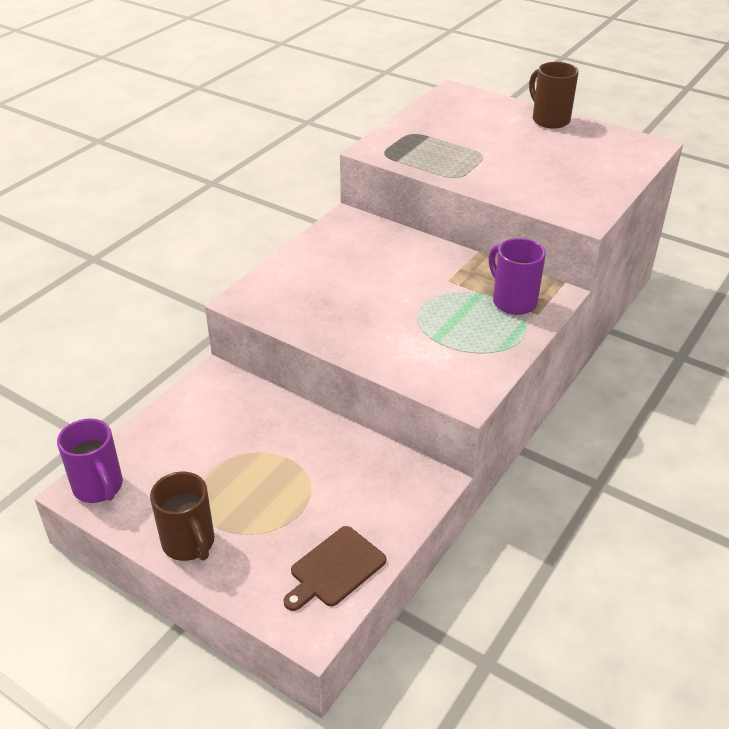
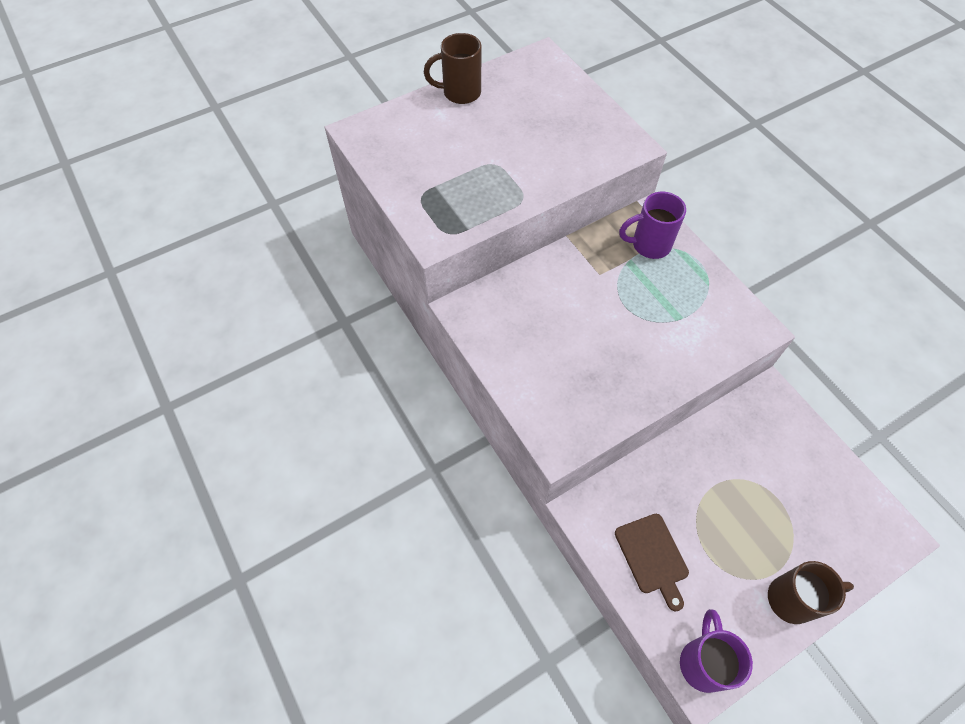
camera: 65 degrees left, 20 degrees up
purple mug [57,418,123,503] -> purple mug turned 75 degrees counterclockwise [680,609,753,693]
brown cutting board [284,526,386,611] -> brown cutting board moved to [615,514,689,612]

